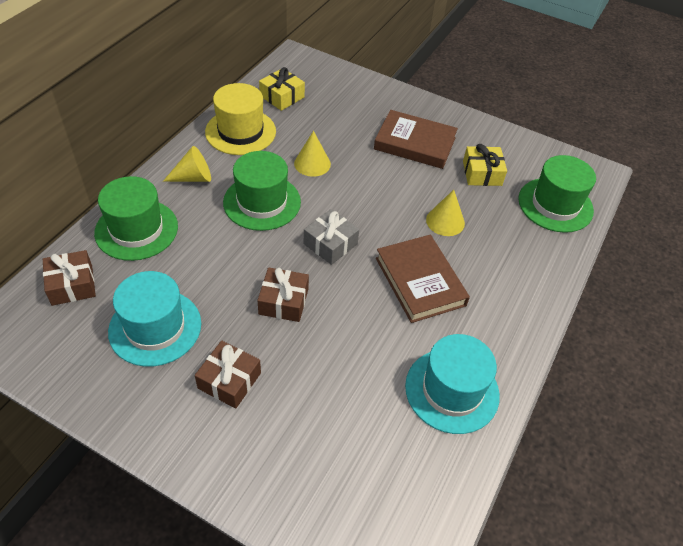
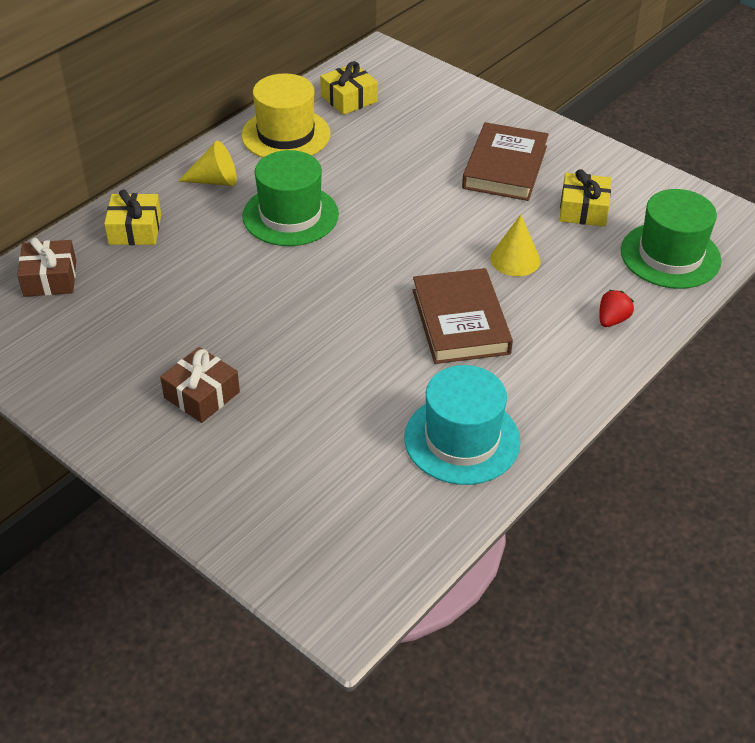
camera: 15 degrees right, 5 degrees down
green hat [94,176,178,261] -> yellow gift [104,189,161,245]
turquoise hat [108,271,201,367] -> none
brown gift [257,267,309,322] -> none
yellow cone [294,131,331,177] -> none
grey gift [304,209,359,265] -> none
brown book [374,110,458,169] -> brown book turned 75 degrees clockwise [462,122,549,201]
none -> red strawberry [599,290,634,327]

